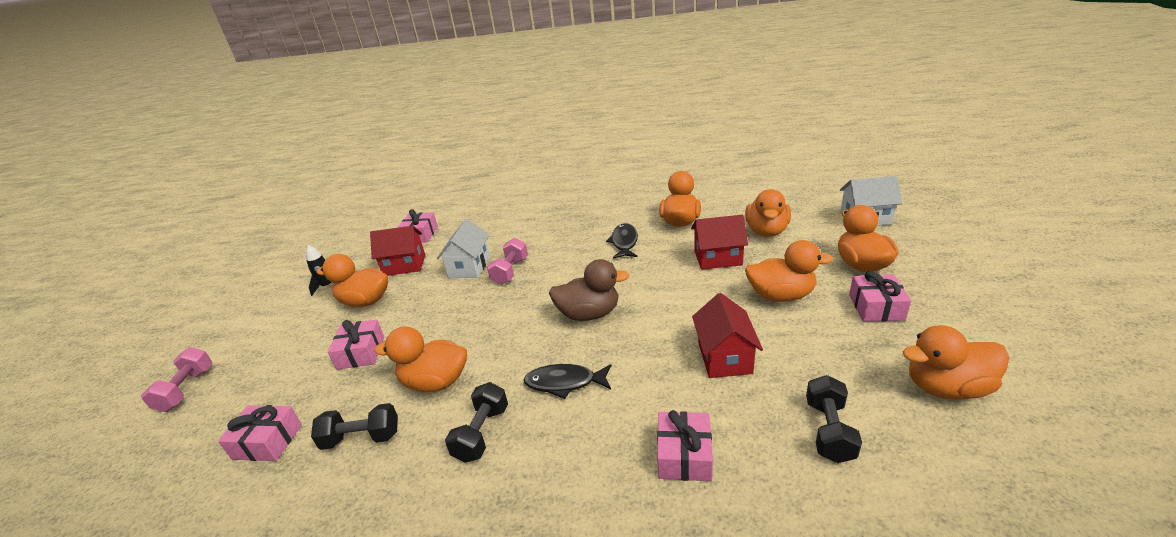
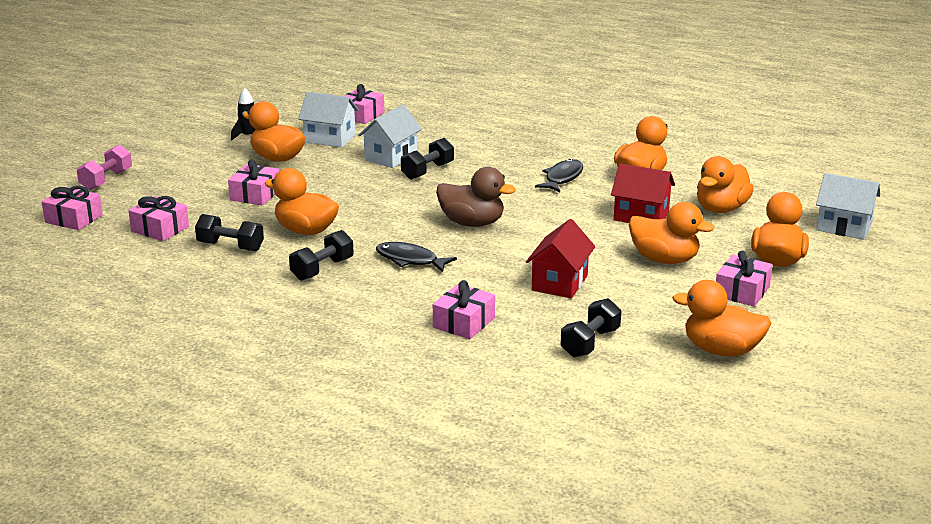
camera: 20 degrees right, 5 degrees down
red house [370,226,425,276] -> white house [299,92,359,148]
pink dumbbell [487,238,528,285] -> black dumbbell [401,138,454,180]
none -> pink gift [42,186,103,230]

